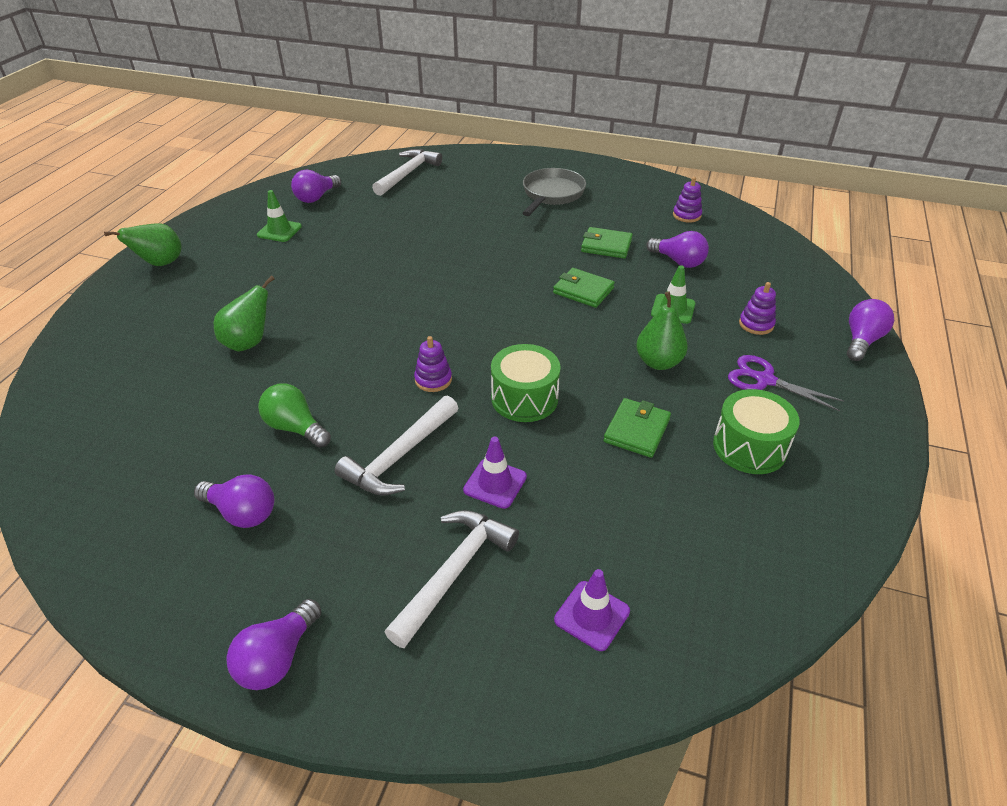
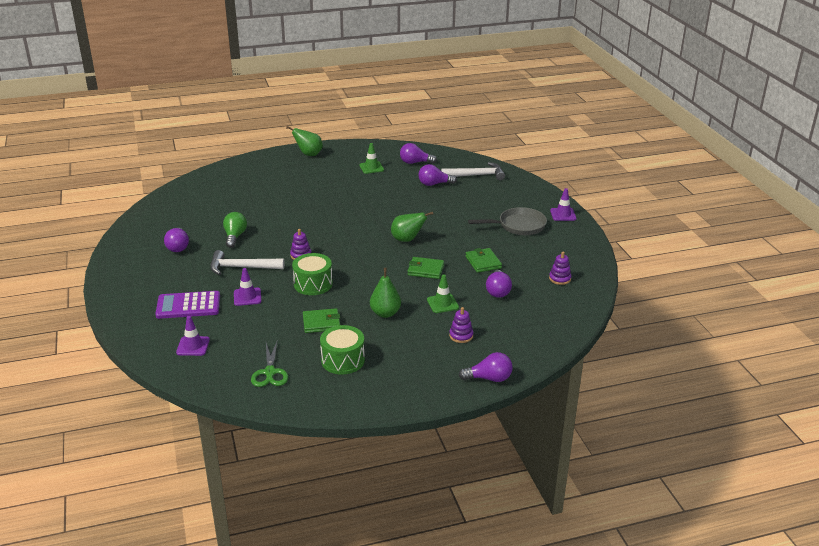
camera: 55 degrees right, 10 degrees down
green pear [214,275,275,351] -> green pear moved to [391,212,434,242]
purple light bulb [226,599,321,690] -> purple light bulb moved to [418,164,457,186]
white hammer [385,510,519,648] -> purple calculator [155,291,220,319]
green wallet [553,268,615,308] -> green wallet turned 75 degrees counterclockwise [408,257,444,279]
purple scissors [728,355,844,411] -> none
none -> green scissors [251,340,288,387]
none -> purple traffic cone [550,188,576,221]

